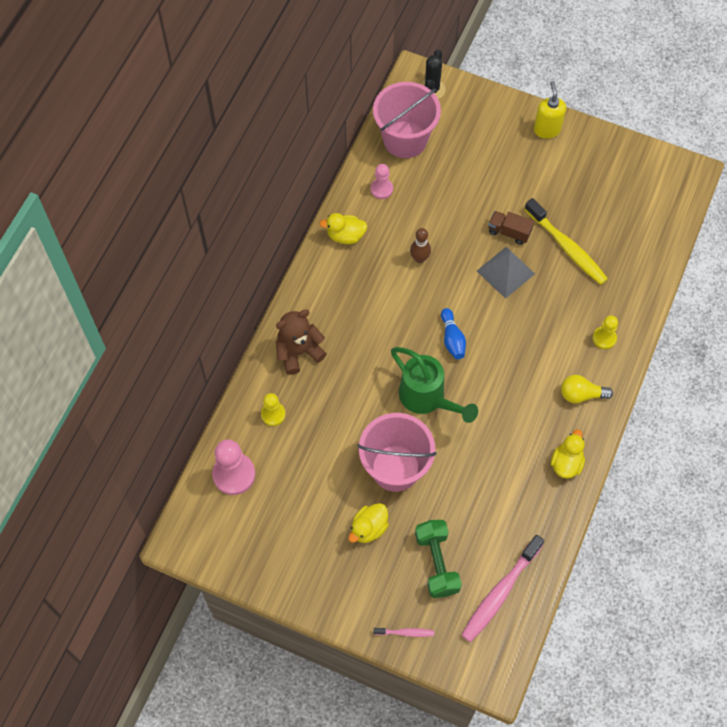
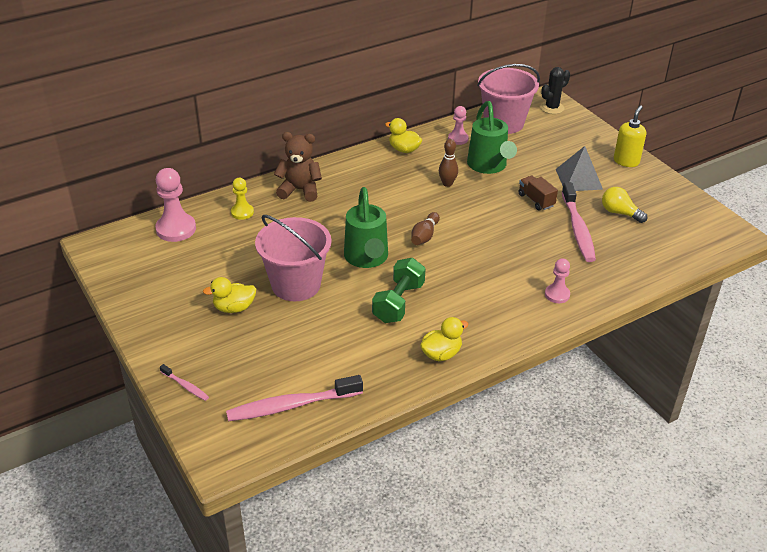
camera: 35 degrees right, 25 degrees down
green dumbbell [415,520,462,598] -> green dumbbell moved to [372,258,426,323]
blue bowling pin [441,308,466,359] -> brown bowling pin [411,212,440,245]
grey pyramid [477,247,535,299] -> grey pyramid moved to [556,146,603,191]
yellow toothbrush [524,198,608,285] -> pink toothbrush [562,182,596,262]
yellow light bulb [561,375,613,403] -> yellow light bulb moved to [602,187,647,223]
yellow pawn [593,315,618,349] -> pink pawn [545,258,570,303]
none -> green watering can [467,101,517,174]

